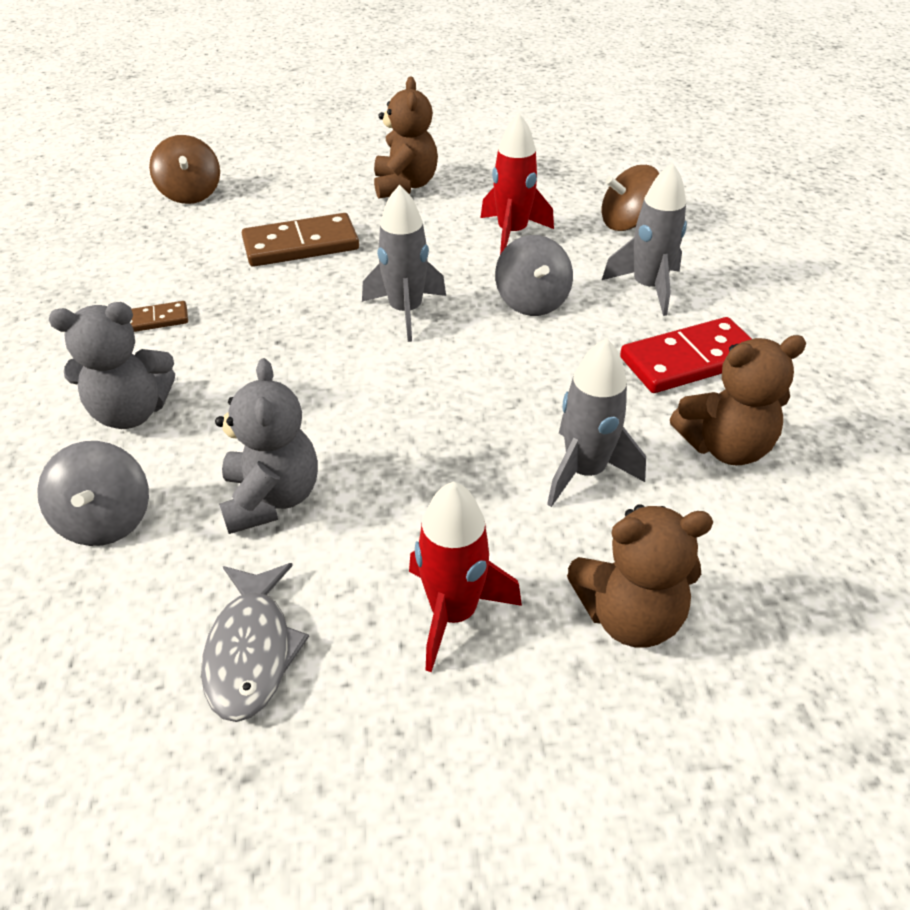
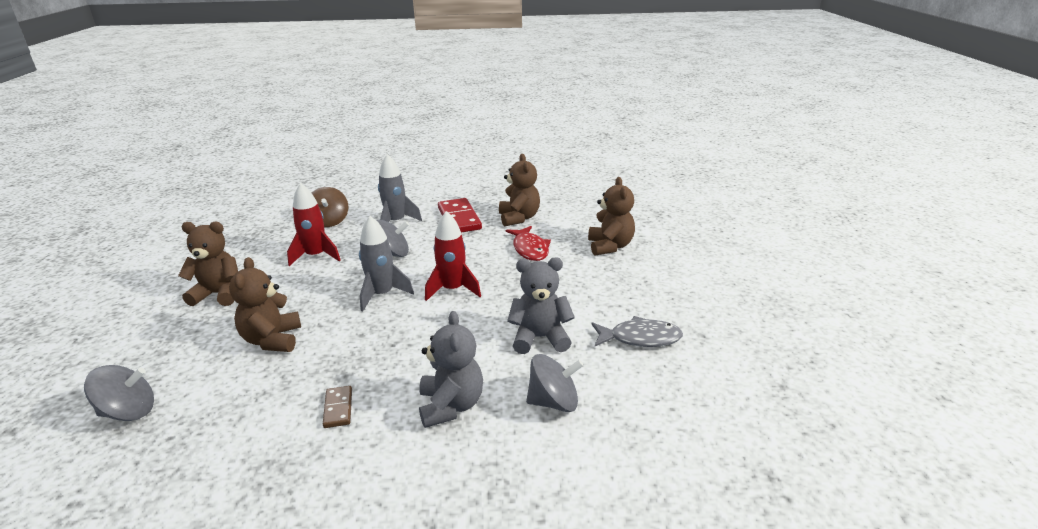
camera: 85 degrees left, 15 degrees down
brown spinning top [149,135,220,204] -> grey spinning top [84,365,154,421]
brown domino [242,213,359,267] -> brown teddy bear [229,257,301,352]
red rocket [409,481,522,672] -> red rocket moved to [425,211,481,301]
grey rocket [547,338,646,507] -> red fish [506,226,551,261]

